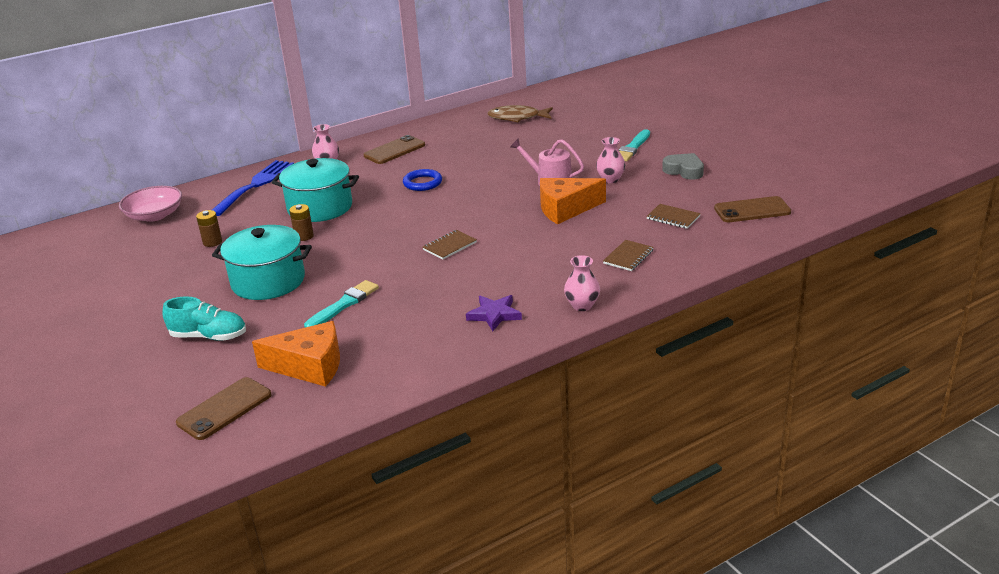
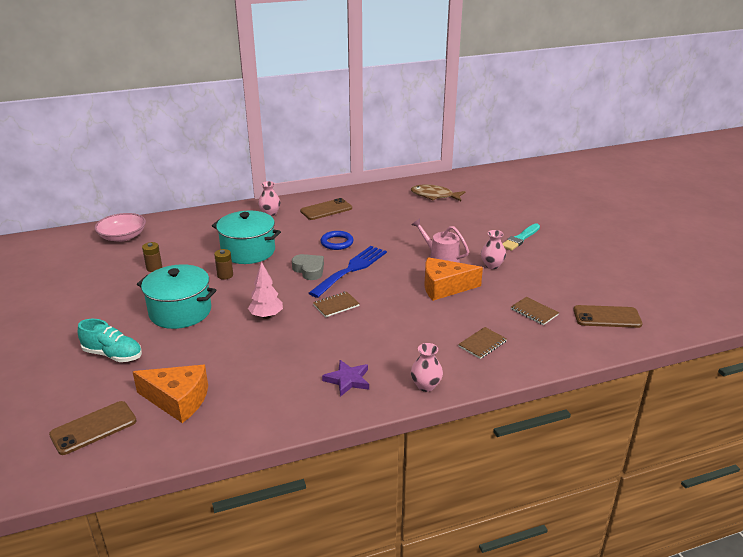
camera: 10 degrees right, 0 degrees up
blue fork [212,160,294,216] -> blue fork moved to [309,246,387,298]
turquoise brush [304,280,379,328] -> none
grey heart [662,153,704,180] -> grey heart moved to [292,254,324,280]
none -> pink tree [248,262,283,319]

